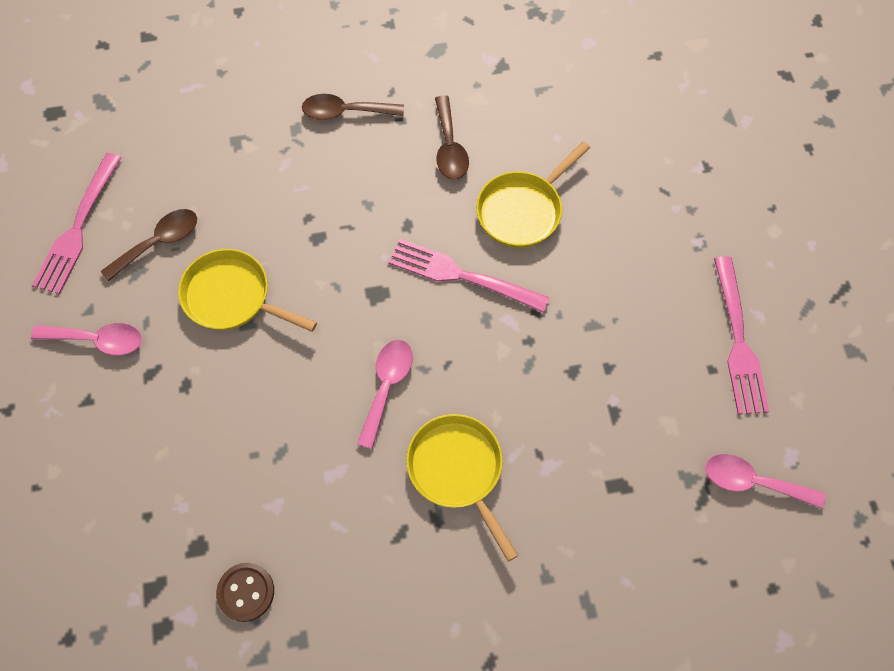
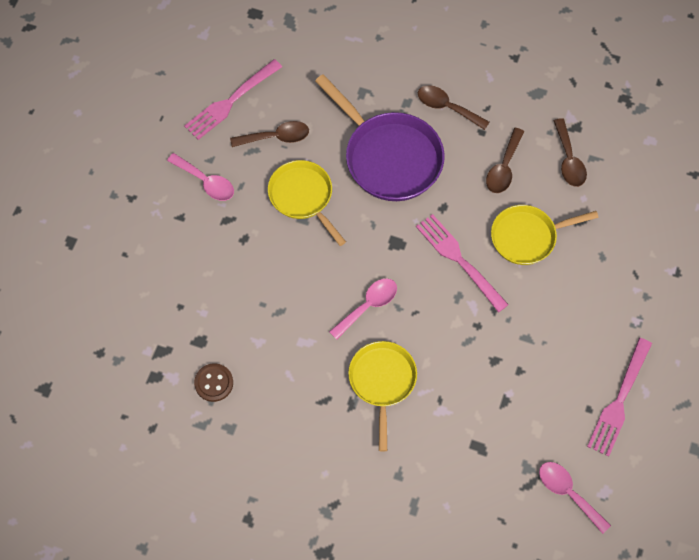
camera: 30 degrees right, 0 degrees up
none -> purple pan [315,74,445,201]
none -> brown spoon [554,118,587,187]

